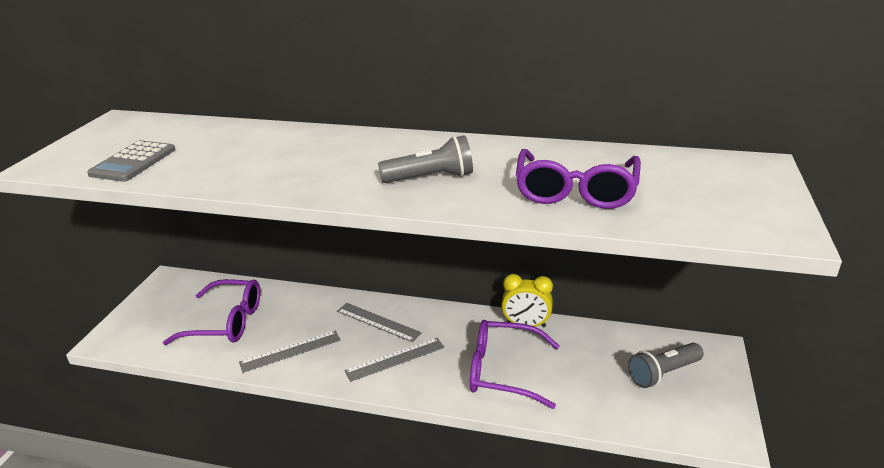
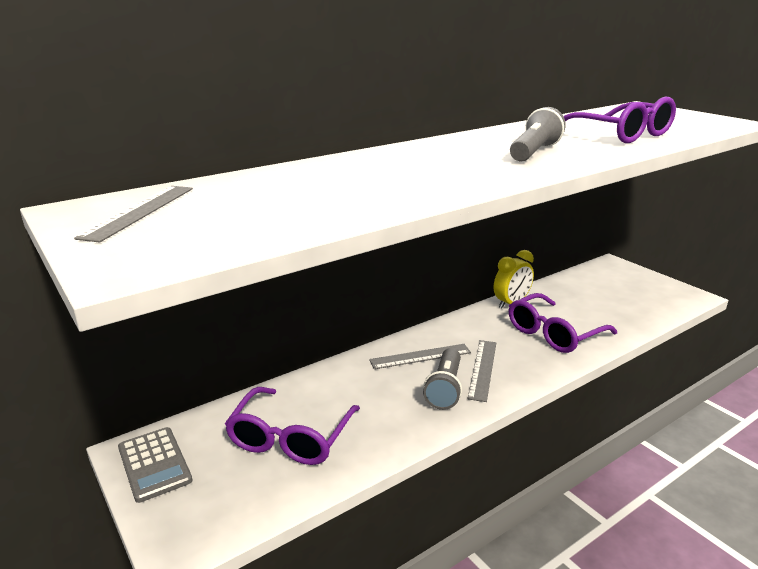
camera: 50 degrees left, 5 degrees down
grey calculator [87,140,175,182] -> grey calculator moved to [118,427,193,503]
purple glasses [163,279,260,345] -> purple glasses turned 150 degrees clockwise [225,387,360,465]
grey ruler [239,331,341,373] -> grey ruler moved to [74,186,193,243]
grey flashlight [628,343,704,388] -> grey flashlight moved to [423,348,462,410]

